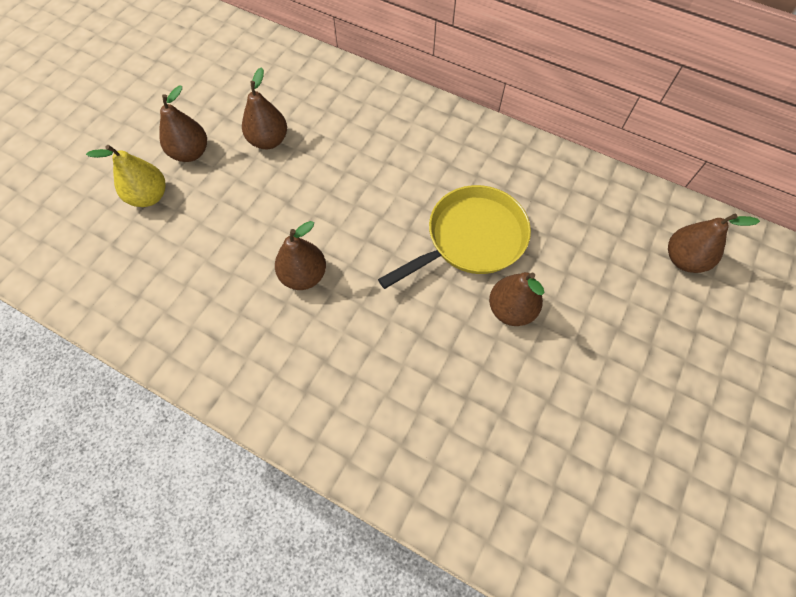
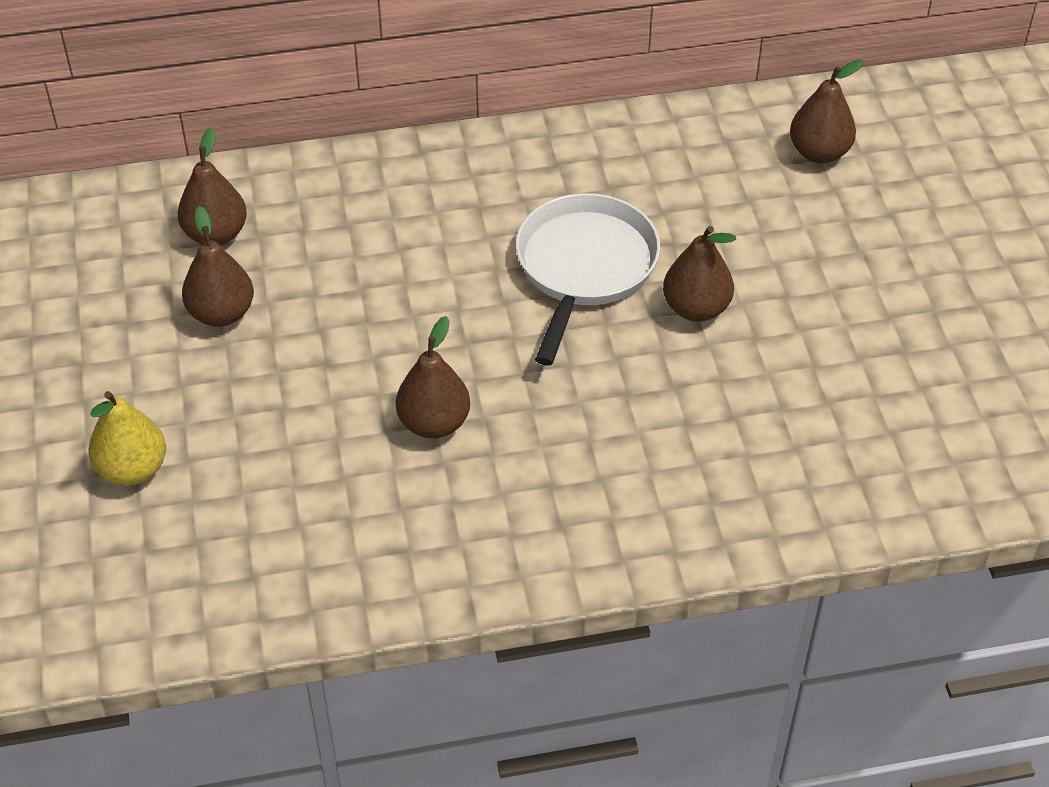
camera: 40 degrees left, 15 degrees down
brown pear [159,86,207,162] -> brown pear moved to [178,127,247,245]
yellow pan [378,185,531,289] -> white pan [516,193,660,366]

